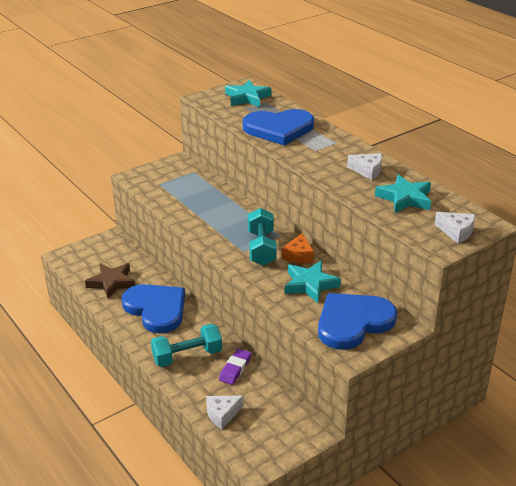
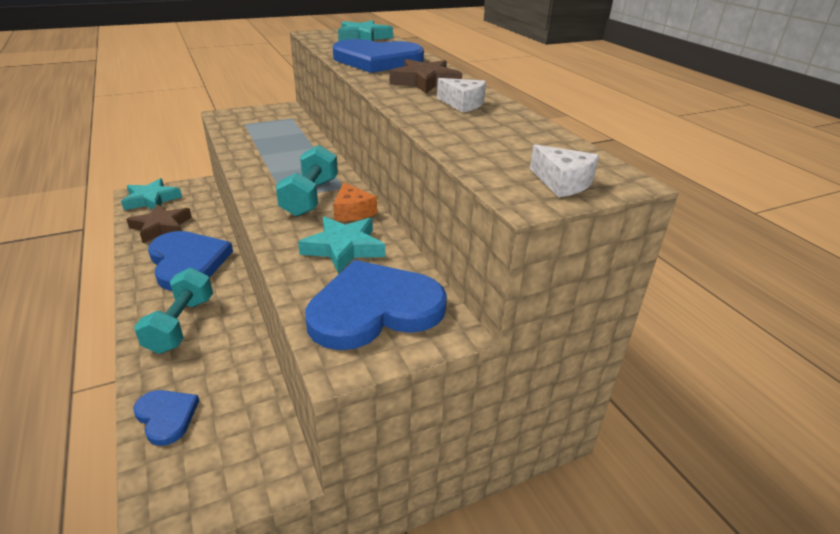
camera: 10 degrees right, 0 degrees up
turquoise dumbbell [151,324,222,367] -> turquoise dumbbell turned 75 degrees counterclockwise [134,268,213,354]
white cheese [206,396,244,429] -> blue heart [133,390,199,446]
purple eraser [219,348,251,385] -> none
orange cheese [282,233,314,263] -> orange cheese turned 45 degrees counterclockwise [333,182,377,221]
turquoise star [375,174,431,213] -> turquoise star moved to [121,178,182,210]
none -> brown star [390,59,462,93]

